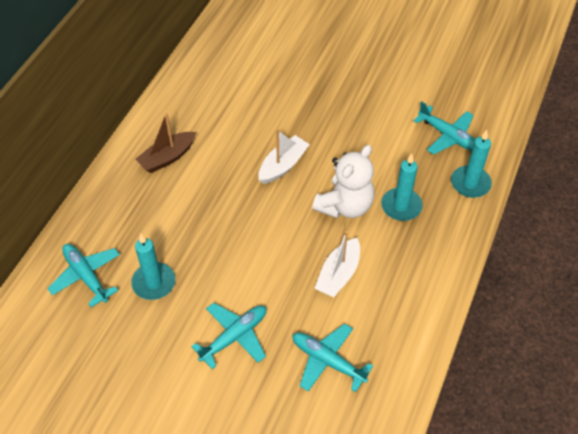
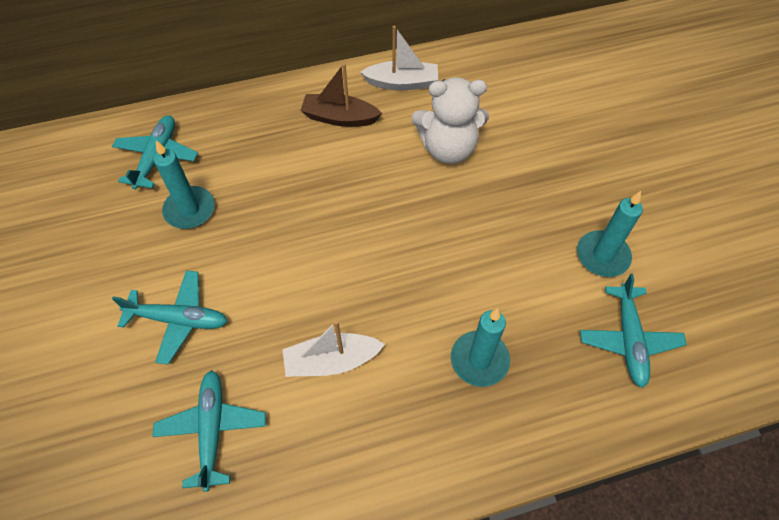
camera: 50 degrees right, 5 degrees up
white boat [258,129,310,184] -> white boat moved to [360,26,438,90]
white teddy bear [312,145,375,218] -> white teddy bear moved to [412,77,489,164]
turquoise candle [451,130,492,198] -> turquoise candle moved to [577,191,643,277]

